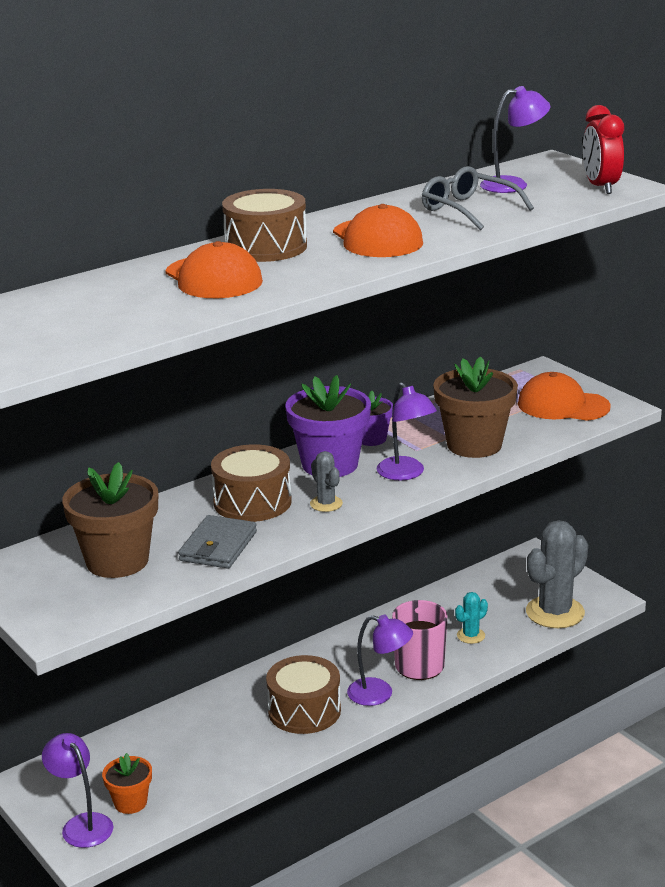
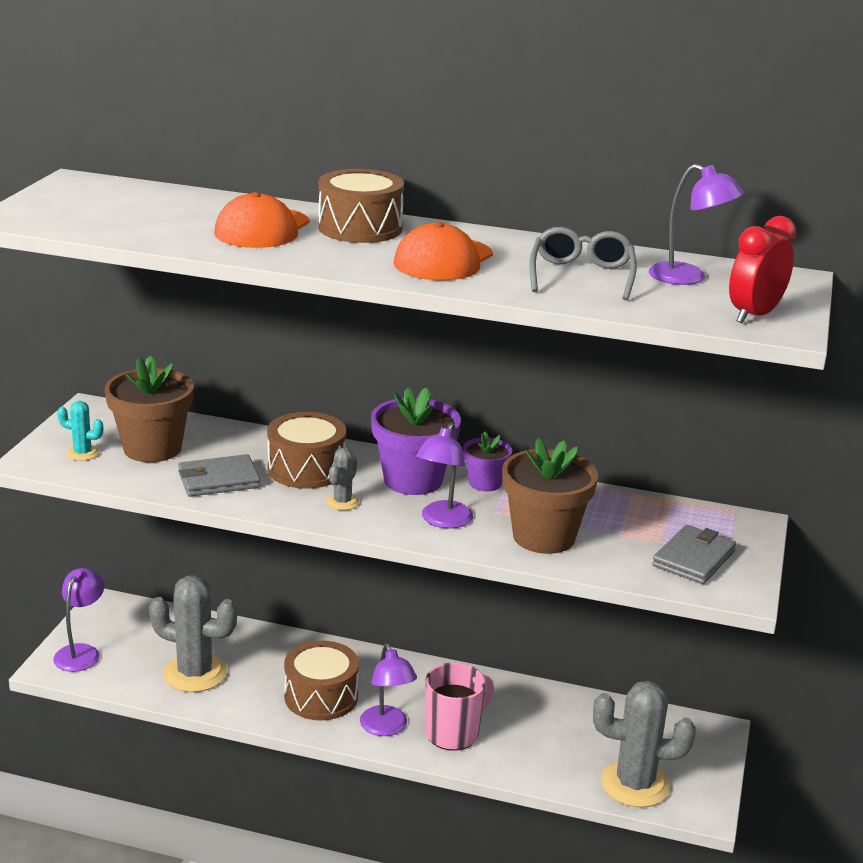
camera: 50 degrees right, 0 degrees up
orange flower pot [102,753,152,814] -> none
turquoise cactus [455,592,488,644] -> turquoise cactus moved to [57,401,103,461]
orange cap [518,372,611,421] -> grey wallet [652,525,736,584]
none -> grey cactus [149,575,237,692]

